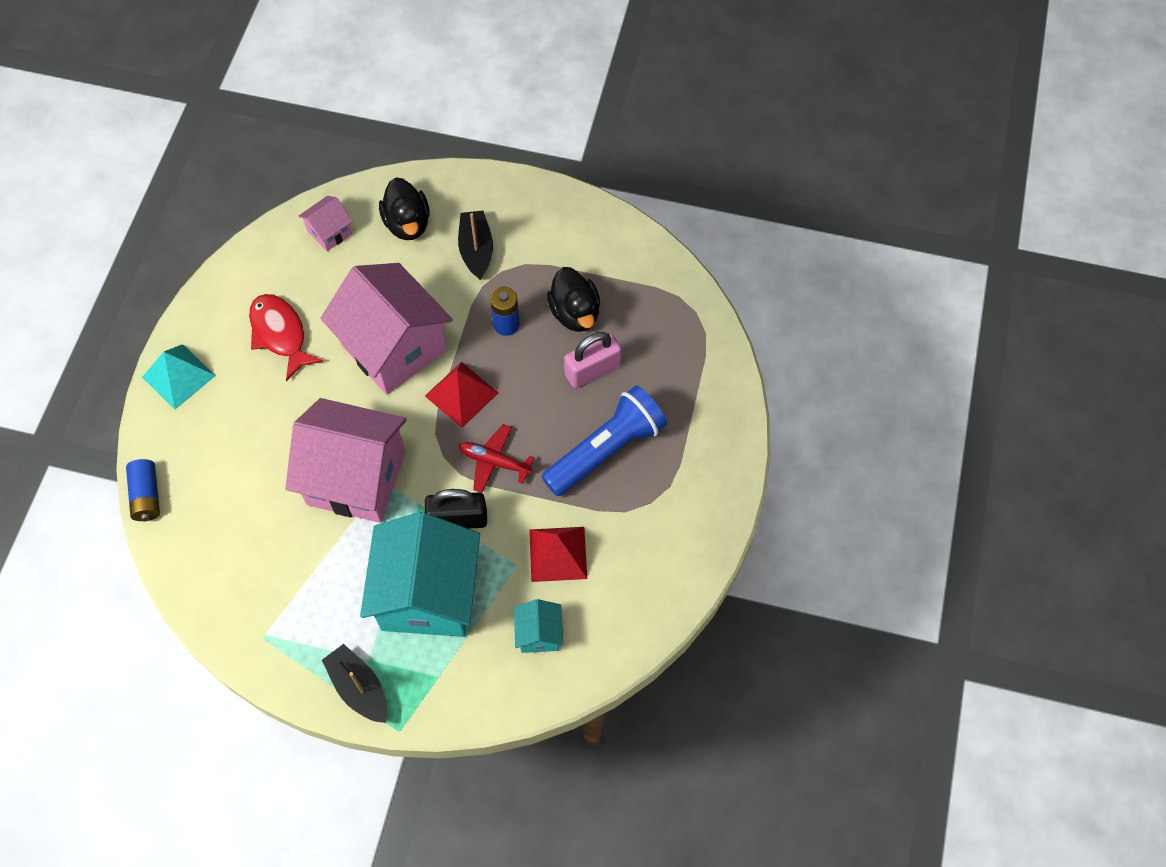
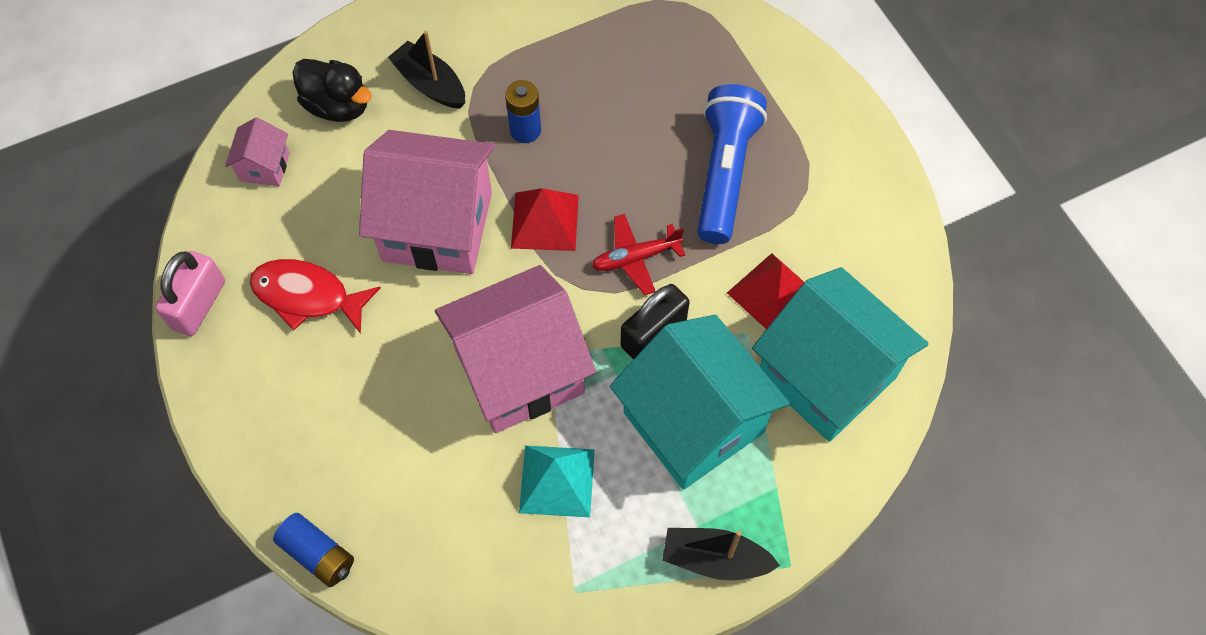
camera: 40 degrees left, 0 degrees up
turquoise pyramid [142,344,216,409] -> turquoise pyramid moved to [519,446,595,517]
turquoise house [514,599,563,653] -> turquoise house [752,267,929,442], size x2.25
black duck [547,267,600,332] -> none
pink padlock [564,332,622,388] -> pink padlock moved to [155,251,225,336]

